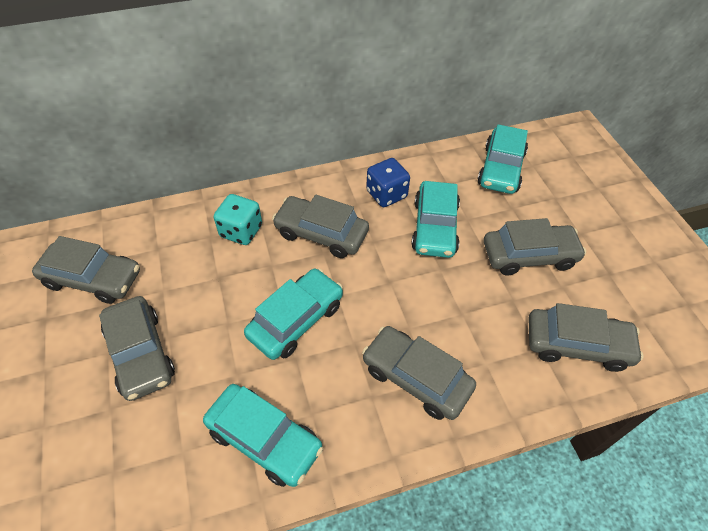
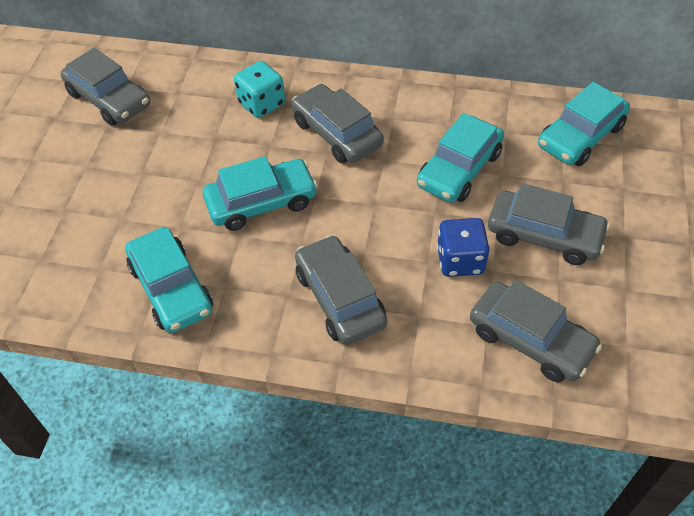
camera: 30 degrees right, 0 degrees up
grey car [99,296,175,401] -> none
blue dice [366,158,410,207] -> blue dice moved to [437,218,490,277]

